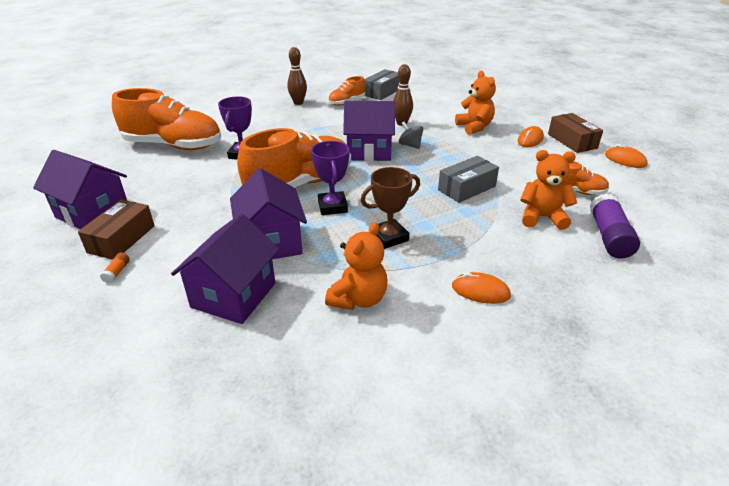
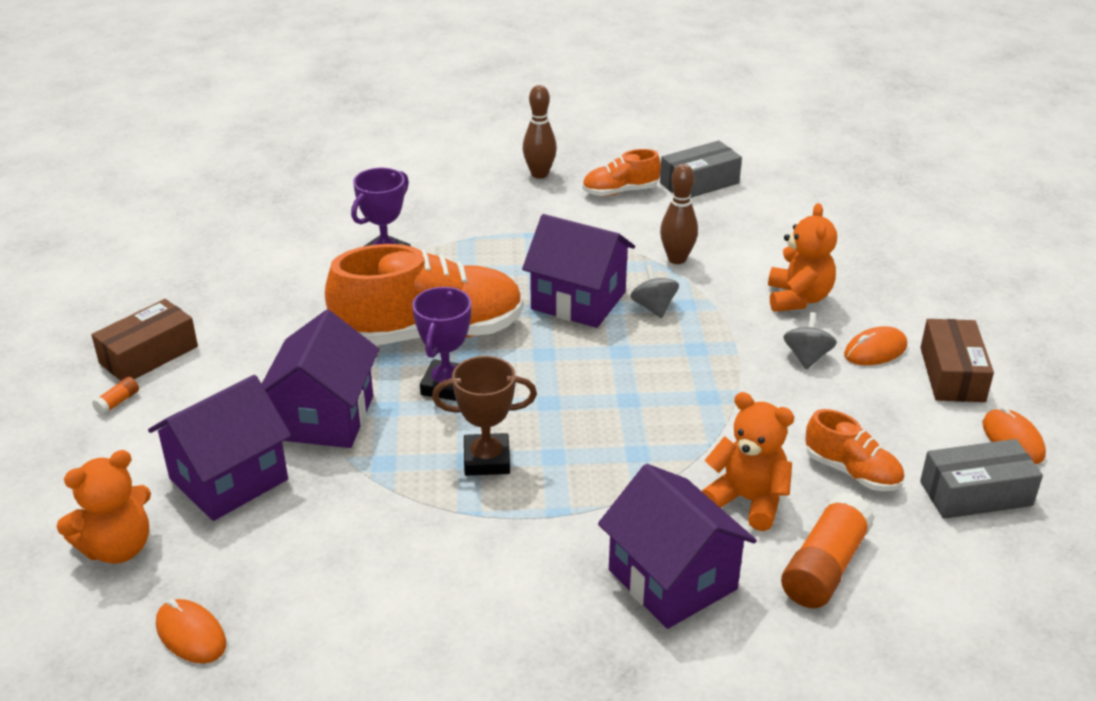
camera: 25 degrees right, 0 degrees up
purple house [33,150,127,229] -> purple house moved to [598,464,757,629]
orange shoe [112,88,221,150] -> none
orange teddy bear [325,222,388,310] -> orange teddy bear moved to [57,450,151,564]
grey box [438,156,499,203] -> grey box moved to [920,439,1043,519]
orange mouse [452,272,511,304] -> orange mouse moved to [156,599,226,663]
purple glue stick [590,193,640,259] -> orange glue stick [781,492,875,608]
none -> grey spinning top [783,312,837,370]

